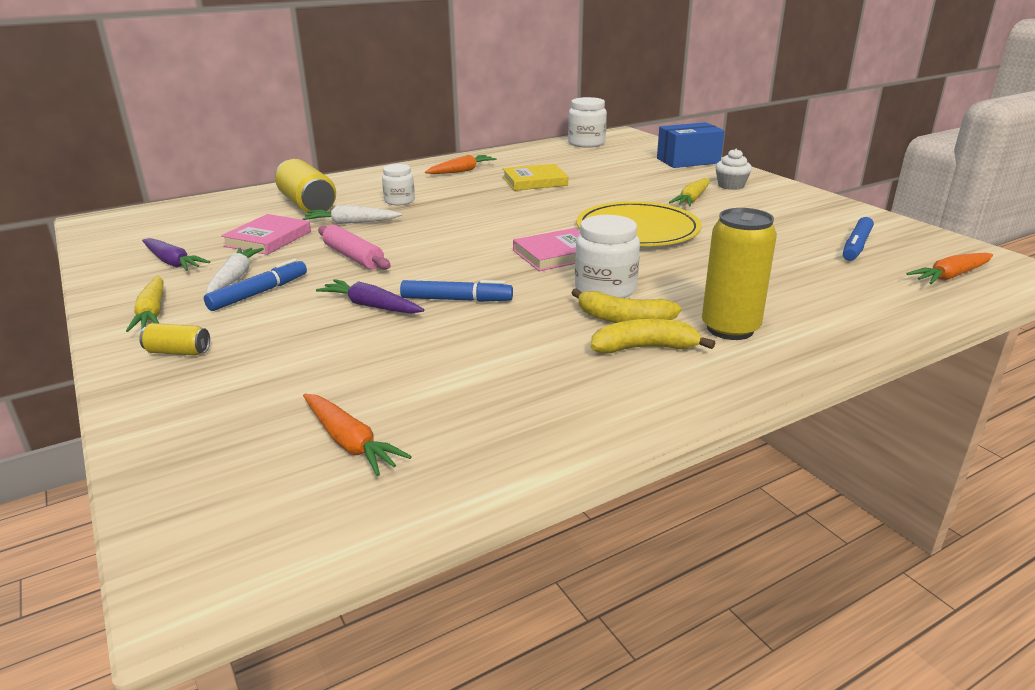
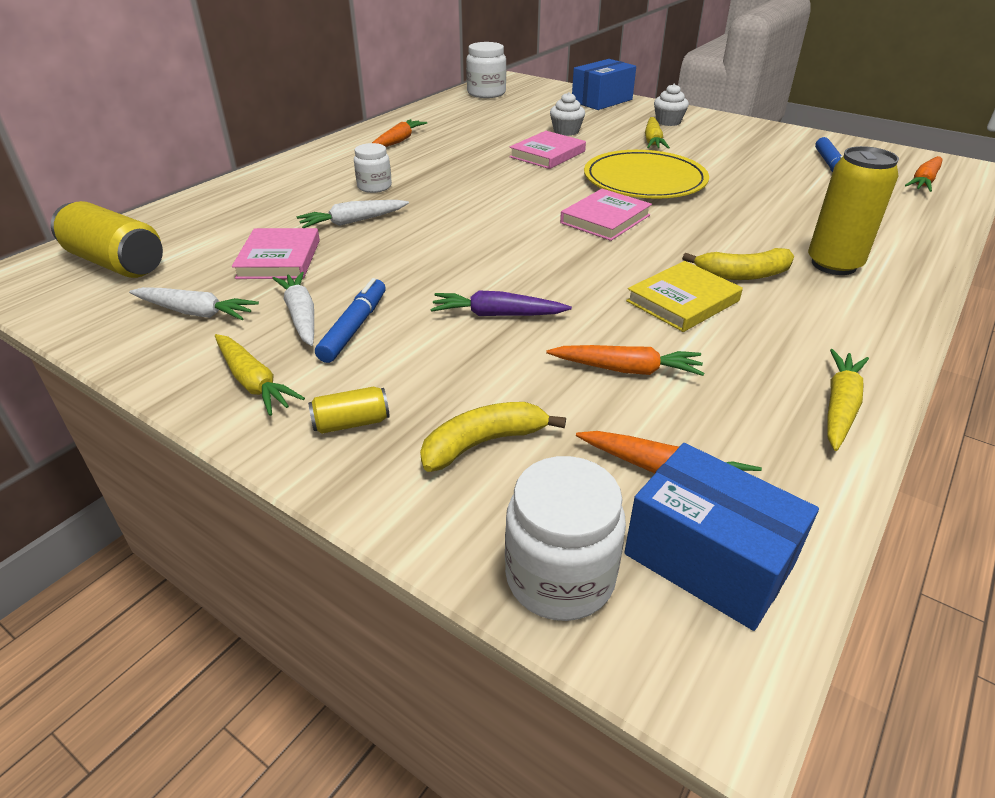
camera: 25 degrees left, 10 degrees up
purple carrot [142,238,210,271] -> white carrot [129,287,259,320]
yellow can [275,159,336,214] -> yellow can moved to [51,201,163,278]
pink rolling pin [318,225,391,270] -> none
blue marker [400,280,513,302] -> none
yellow book [503,164,568,191] -> yellow book moved to [626,261,743,332]
white jar [575,215,640,298] -> white jar moved to [505,456,626,621]
yellow banana [591,319,715,353] -> yellow banana moved to [420,402,566,472]
none -> pink book [509,131,586,169]
none -> orange carrot [546,345,704,376]
none -> white cupcake [550,92,585,136]
none -> blue box [624,443,819,631]
none -> yellow carrot [827,349,869,451]

